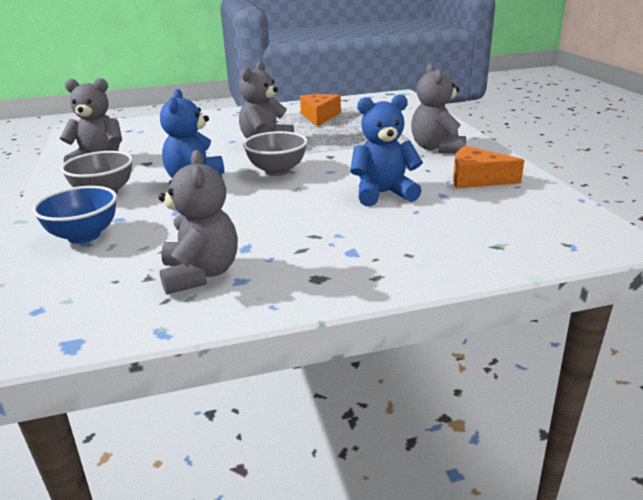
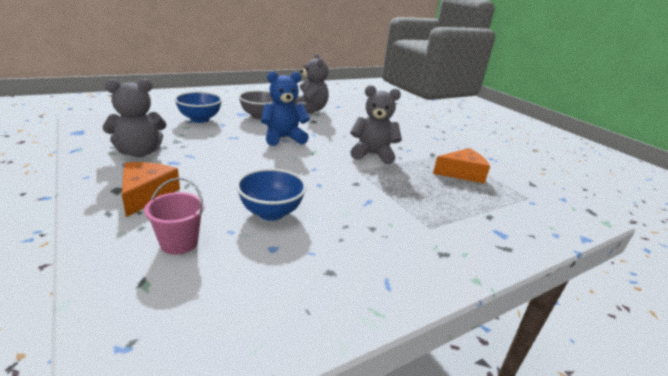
camera: 70 degrees right, 0 degrees up
grey bowl [243,131,307,176] -> none
blue teddy bear [350,94,423,206] -> blue bowl [236,169,307,221]
grey teddy bear [411,63,466,153] -> none
orange cheese [453,146,524,189] -> orange cheese moved to [122,162,180,217]
none -> pink bucket [144,177,205,255]

